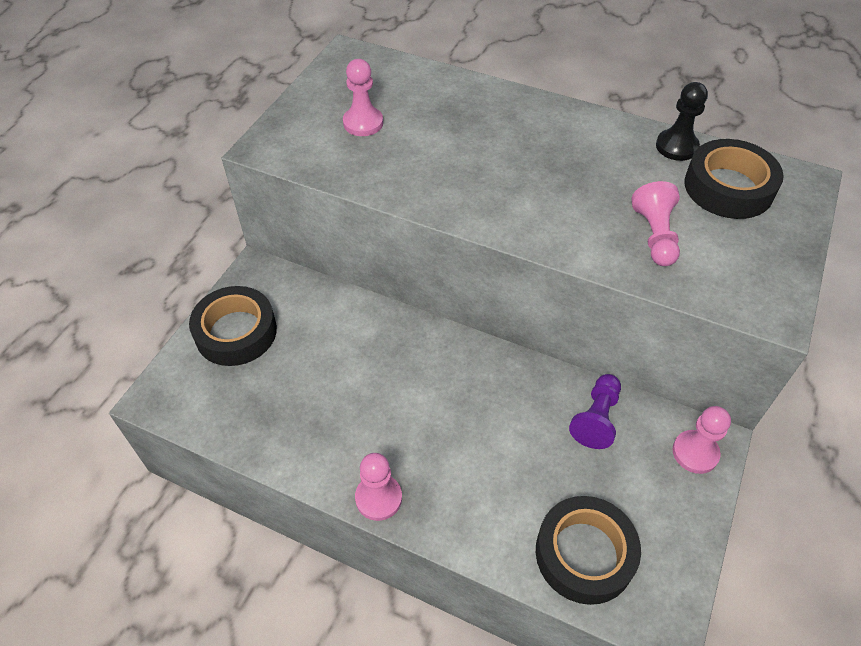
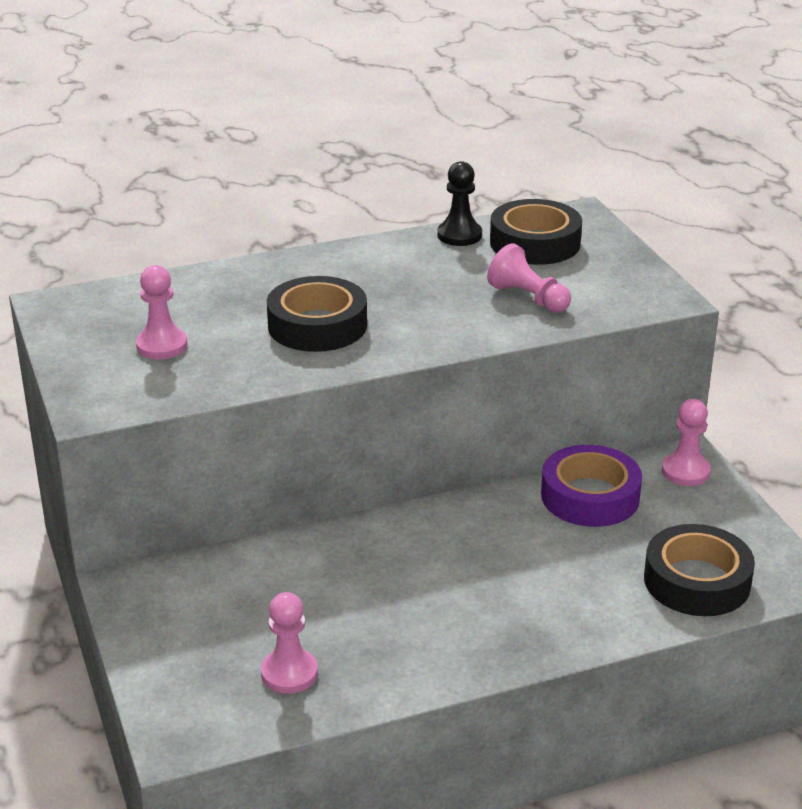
camera: 45 degrees left, 20 degrees down
black tape [189,286,277,366] -> black tape moved to [267,276,367,352]
pink pawn [355,453,402,521] -> pink pawn moved to [261,592,318,694]
purple pawn [569,374,621,449] -> purple tape [541,445,642,527]

